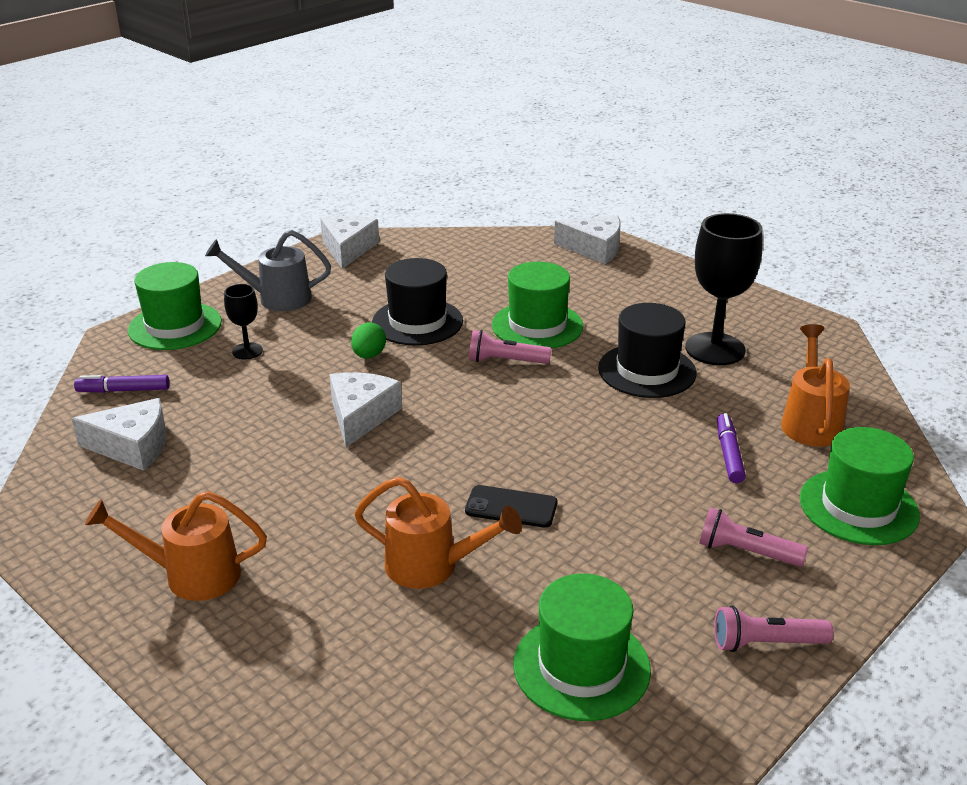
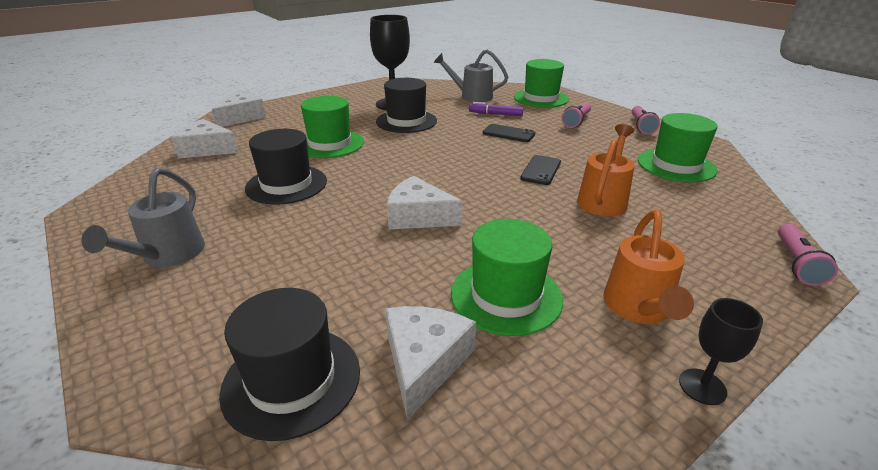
camera: 80 degrees left, 0 degrees up
purple marker [74,375,170,393] -> black hat [219,288,360,441]
green hat [128,262,222,350] -> green hat moved to [451,219,563,336]
black goblet [224,284,263,359] -> black goblet moved to [679,298,763,405]
white cheese [320,216,379,269] -> white cheese moved to [171,119,239,159]
green egg [351,322,386,359] -> none
pink flashlight [469,330,551,364] -> pink flashlight moved to [778,224,838,286]
orange watering can [781,324,850,447] -> grey watering can [433,49,508,102]
none -> black phone [483,124,535,142]

